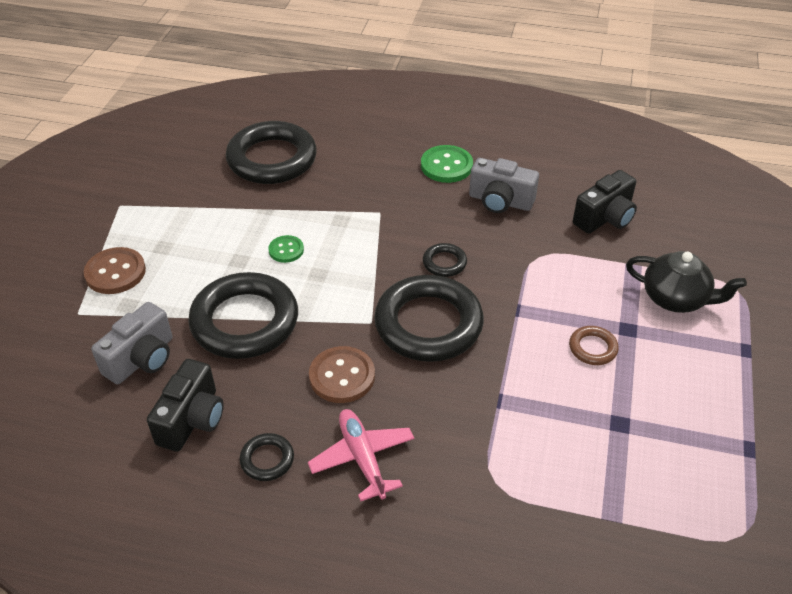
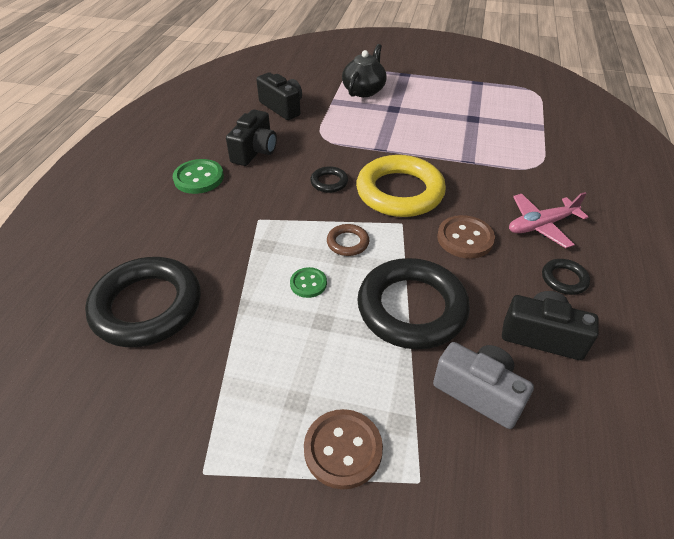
camera: 90 degrees left, 0 degrees up
black ring [374,275,484,362] -> yellow ring [356,155,446,217]
grey camera [469,158,539,213] -> black camera [226,109,277,166]
brown ring [569,326,619,365] -> brown ring moved to [327,224,369,256]

